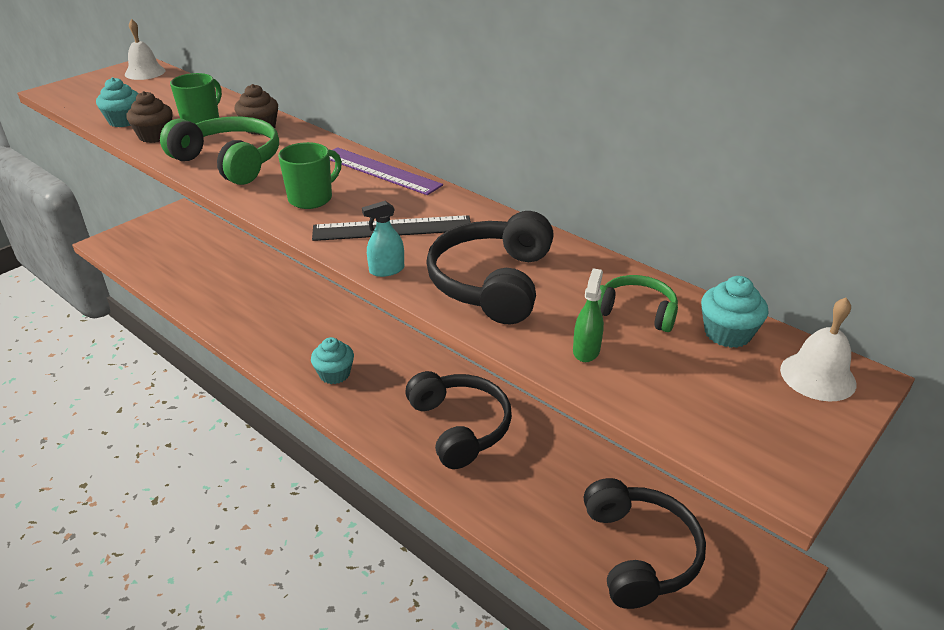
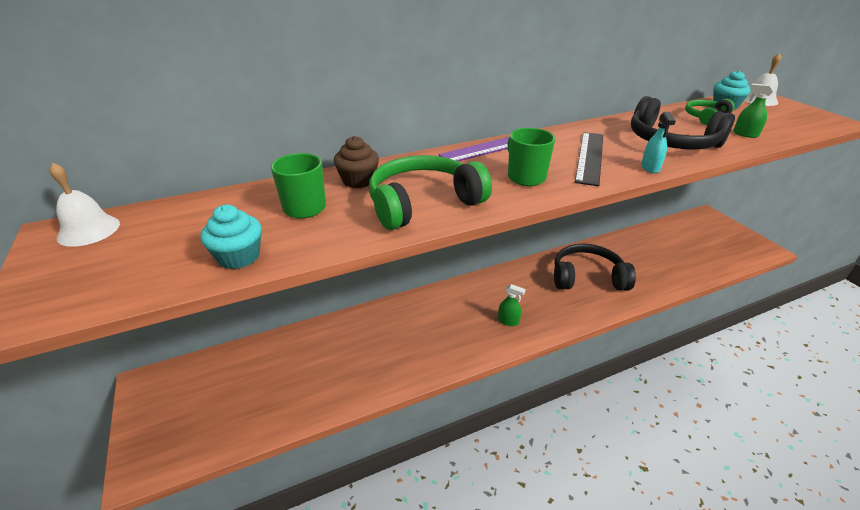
camera: 65 degrees left, 0 degrees up
brown cupcake [126,91,172,143] -> none
turquoise cupcake [311,337,354,384] -> green spray bottle [498,284,526,326]
black headphones [584,478,706,609] -> none

